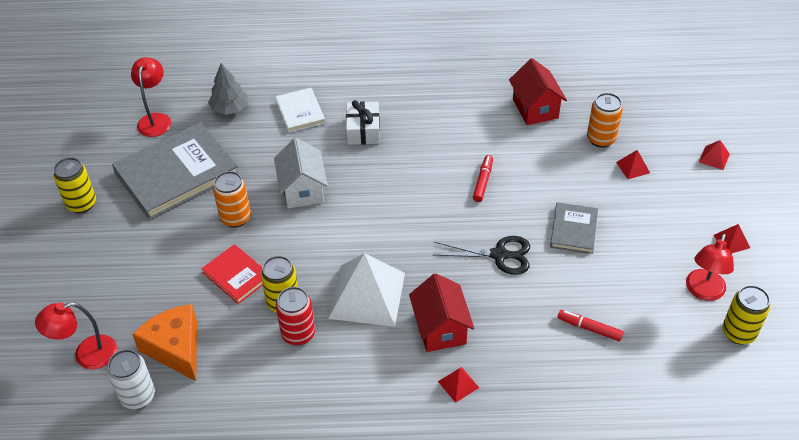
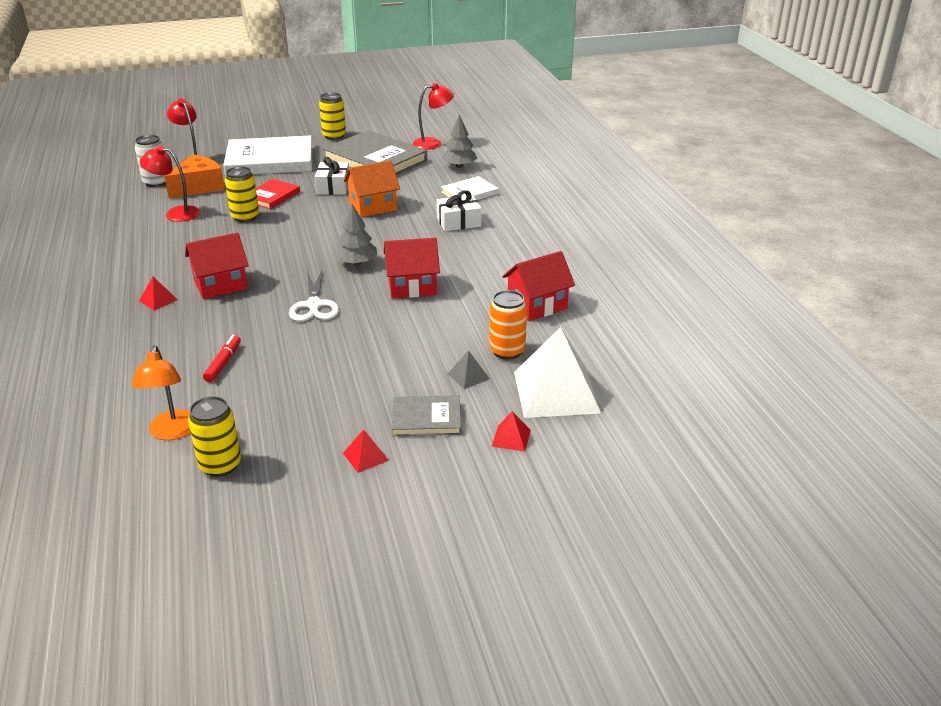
camera: 75 degrees right, 15 degrees down
orange can [213,171,251,228] -> white gift [315,157,349,195]
white house [274,138,328,208] -> orange house [344,160,400,217]
red can [276,287,315,346] -> none
white pyramid [328,253,405,327] -> white pyramid moved to [514,327,601,418]
black scissors [434,236,530,275] -> white scissors [289,270,339,321]
red marker [473,155,493,202] -> red house [384,238,440,298]
grey book [550,202,598,254] -> grey book moved to [392,395,461,436]
red pyramid [616,150,650,179] -> grey pyramid [448,350,490,389]
red lamp [686,233,734,301] -> red lamp moved to [140,146,200,222]
none -> orange lamp [131,346,191,440]
none -> white book [223,136,313,176]
none -> grey tree [334,204,377,265]

